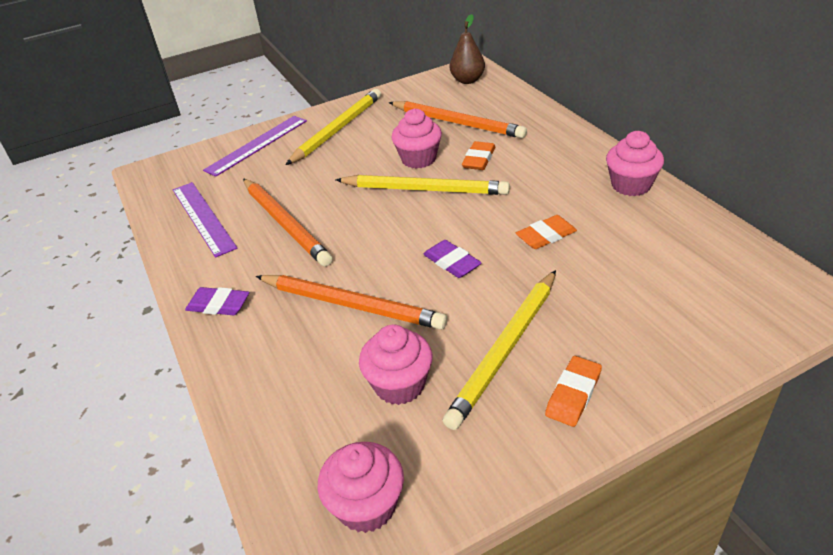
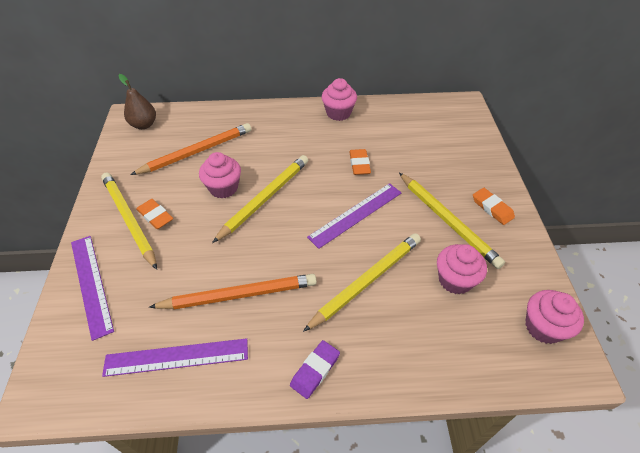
camera: 70 degrees left, 10 degrees up
orange pencil [256,275,447,329] -> yellow pencil [303,233,421,332]
purple eraser [423,240,482,278] -> purple ruler [307,183,402,249]
orange eraser [462,141,495,170] -> orange eraser moved to [136,199,173,229]

